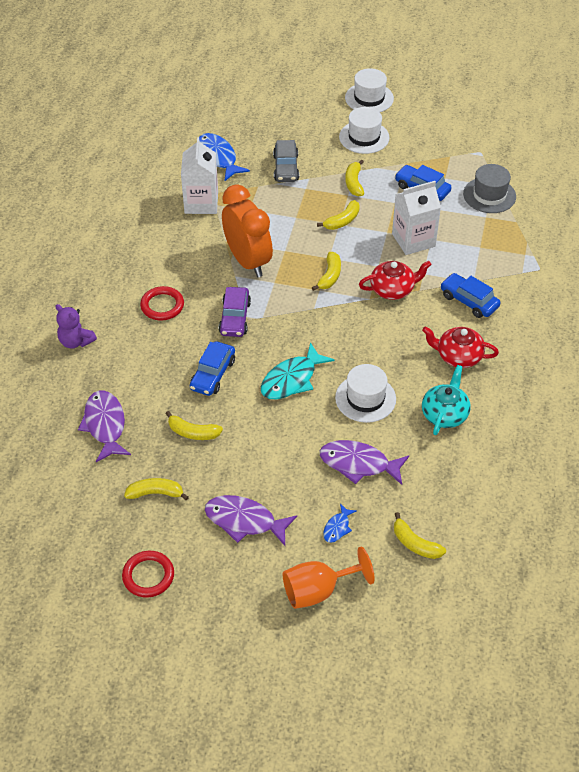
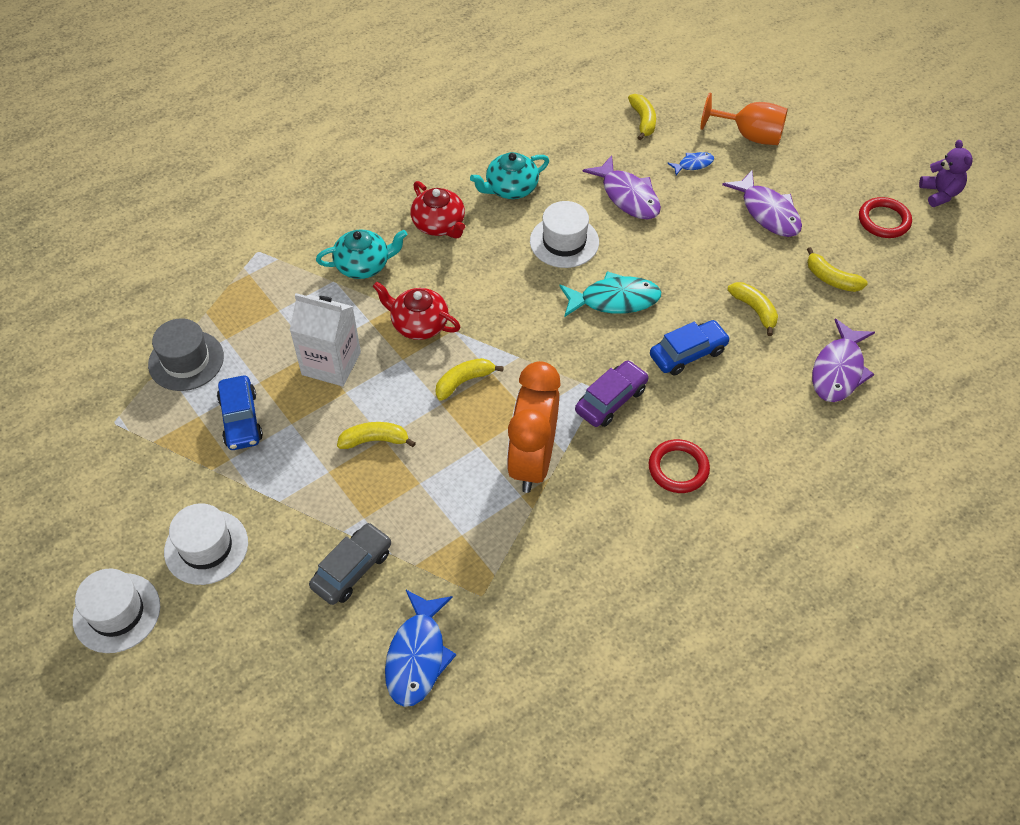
camera: 140 degrees left, 5 degrees up
purple teddy bear [56,304,97,349] -> purple teddy bear moved to [919,140,973,207]
white carton [181,137,218,214] -> none
yellow banana [345,160,364,196] -> none
blue car [440,273,500,318] -> turquoise teapot [316,229,408,279]

